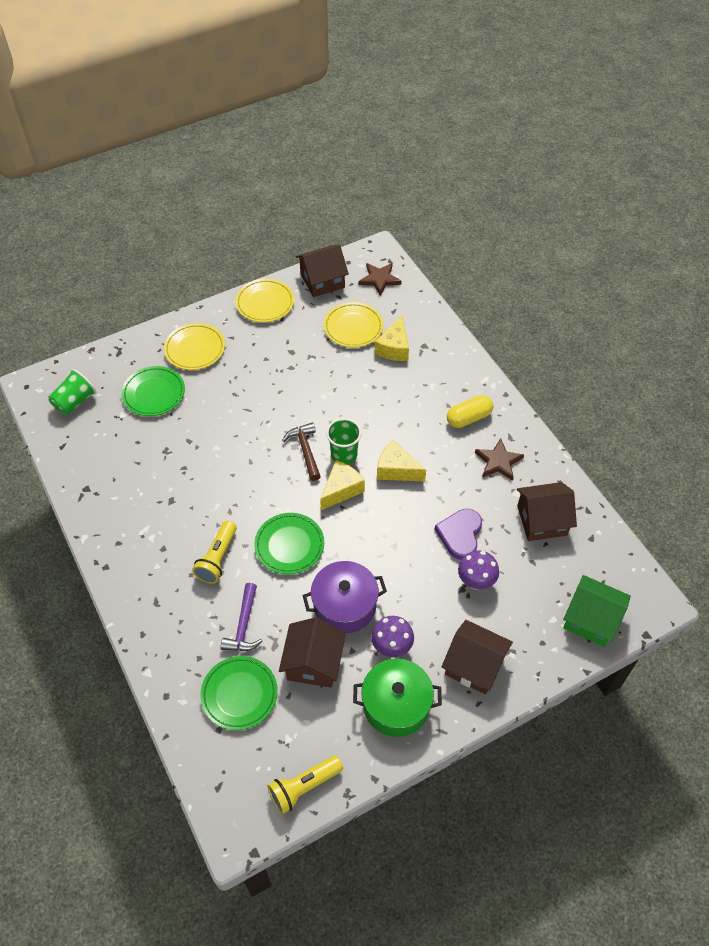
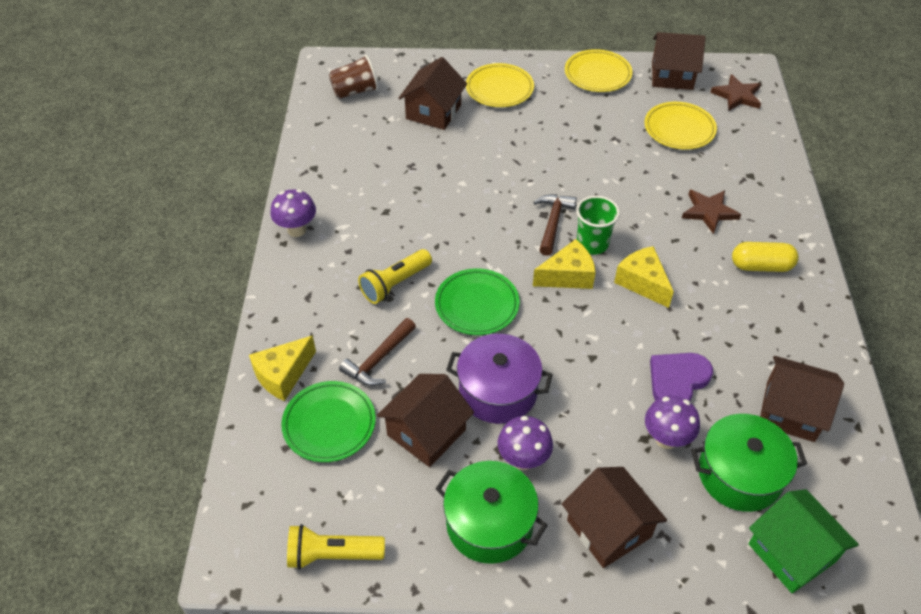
camera: 30 degrees right, 5 degrees down
green cup [48,369,97,415] -> brown cup [329,55,379,98]
green plate [121,366,185,416] -> brown house [398,57,467,130]
purple hammer [221,583,263,651] -> brown hammer [339,318,416,386]
yellow cheese [375,316,409,361] -> yellow cheese moved to [249,335,316,401]
brown star [475,438,524,481] -> brown star moved to [682,190,741,234]
none -> purple mushroom [270,189,316,237]
none -> green pot [691,414,807,512]

